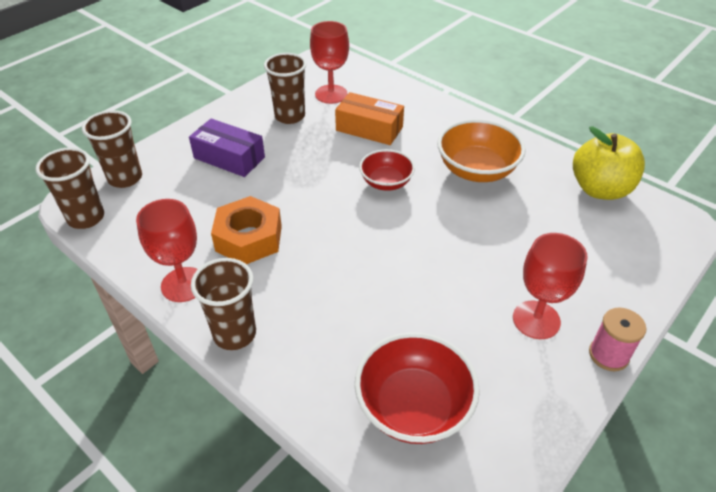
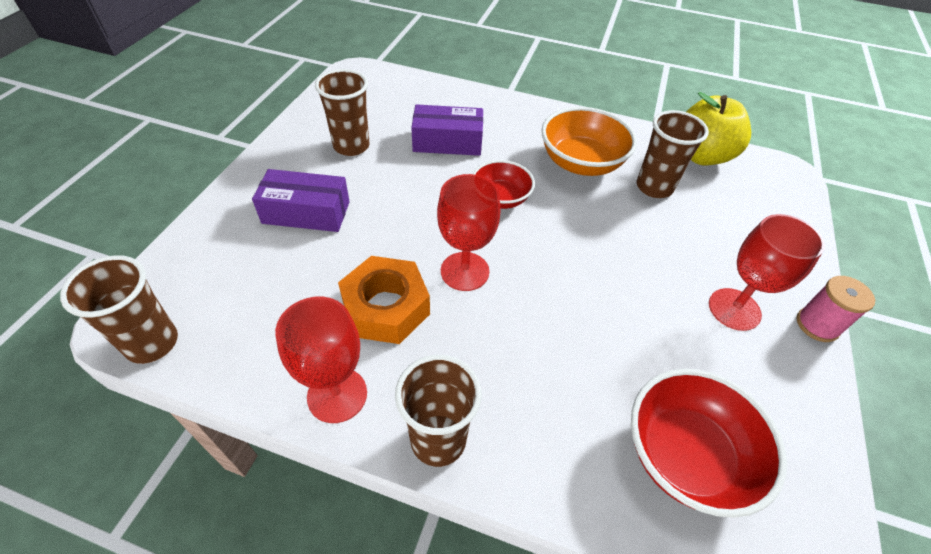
camera: 25 degrees left, 5 degrees up
brown cup [82,110,142,188] -> brown cup moved to [637,110,709,198]
red goblet [310,21,349,104] -> red goblet moved to [437,174,500,291]
orange box [335,92,404,145] -> purple box [411,104,483,156]

